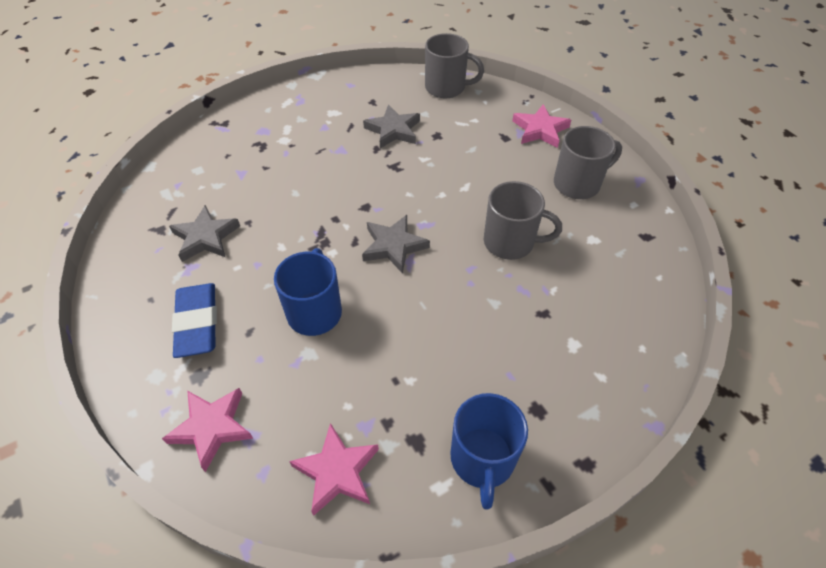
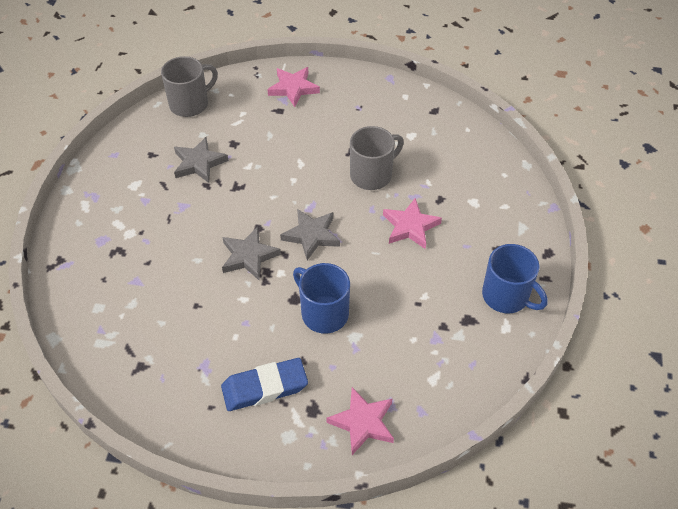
camera: 50 degrees left, 0 degrees up
grey star [169,205,240,262] -> grey star moved to [222,227,281,280]
blue eraser [172,283,217,358] -> blue eraser turned 45 degrees counterclockwise [221,358,308,411]
pink star [289,423,379,516] -> pink star moved to [383,198,442,249]
grey mug [554,126,622,199] -> none

